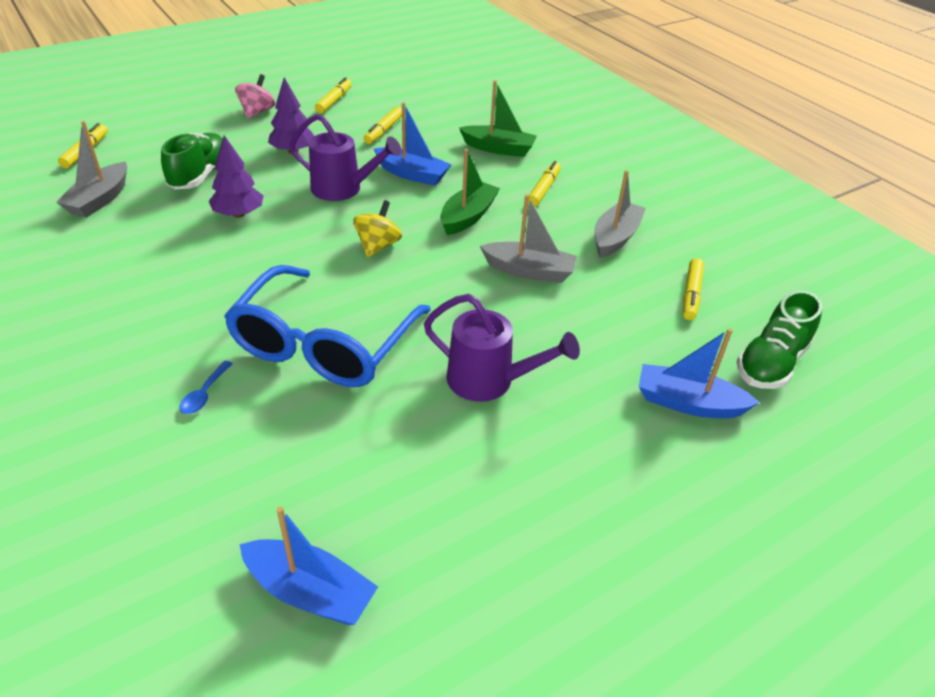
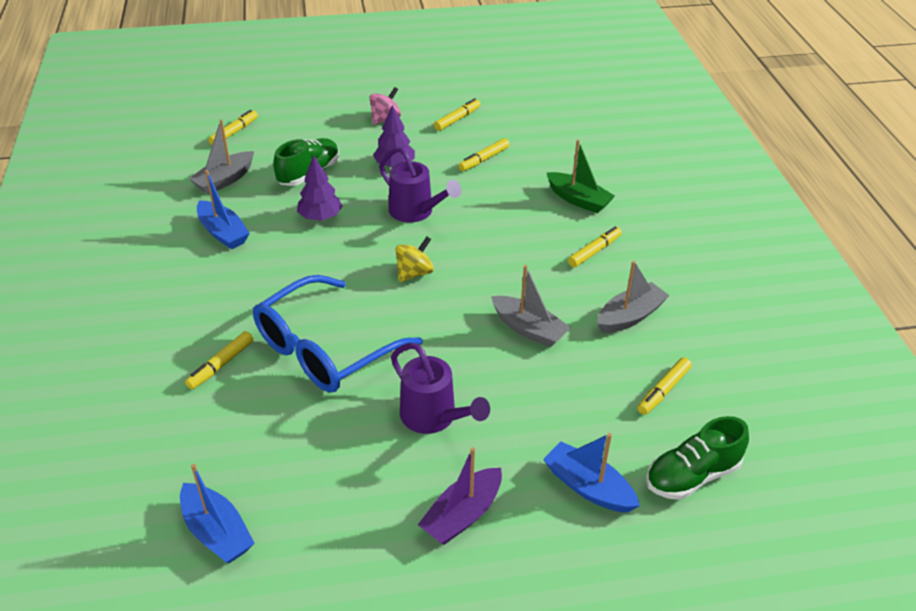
camera: 25 degrees right, 0 degrees up
blue spoon [179,361,233,414] -> yellow marker [185,331,253,390]
blue boat [373,102,452,186] -> blue boat moved to [197,170,250,249]
green boat [440,149,500,235] -> none
none -> purple boat [418,447,502,545]

